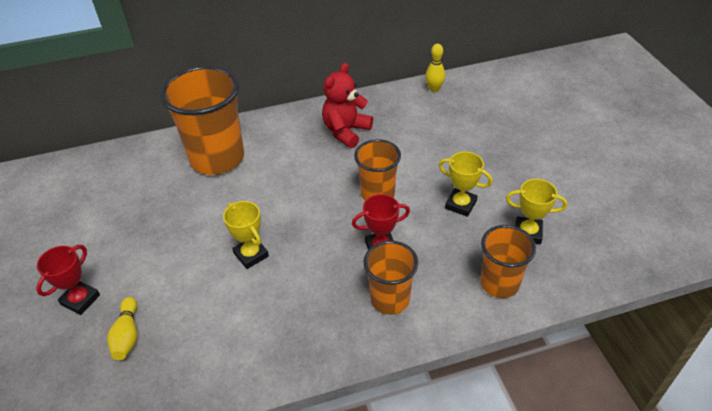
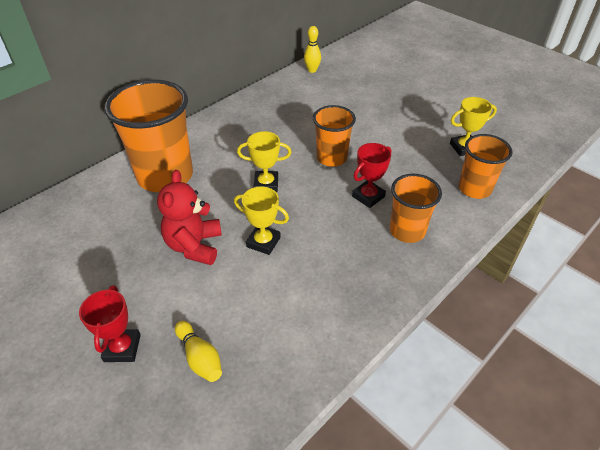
camera: 30 degrees left, 0 degrees up
red teddy bear [322,63,373,148] -> red teddy bear moved to [157,170,222,265]
yellow trophy [439,152,493,217] -> yellow trophy moved to [237,131,292,192]

